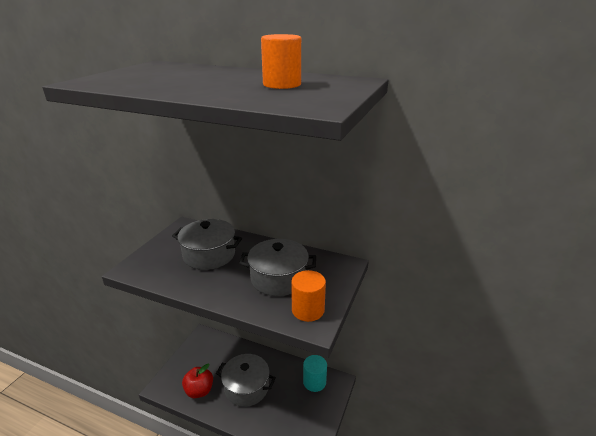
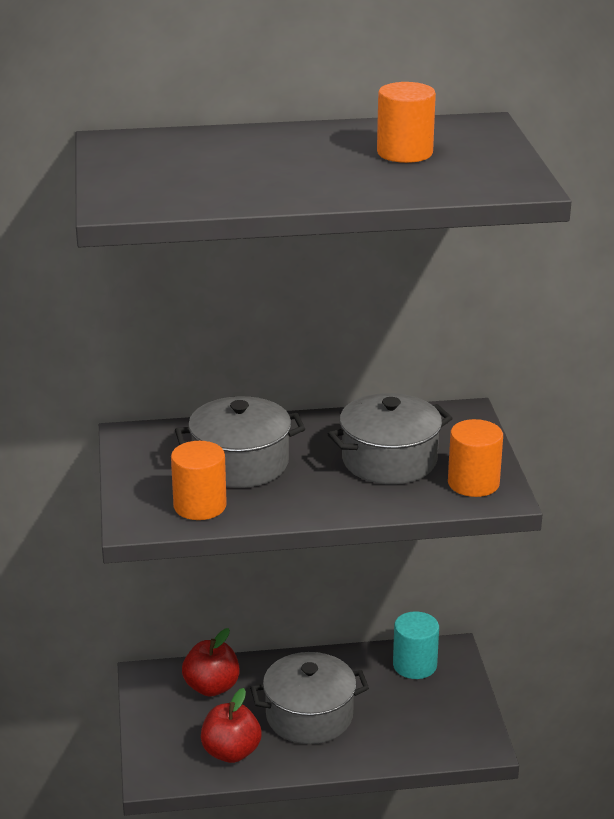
camera: 30 degrees left, 0 degrees up
none -> orange cylinder [171,441,227,520]
none -> red apple [182,628,240,697]

